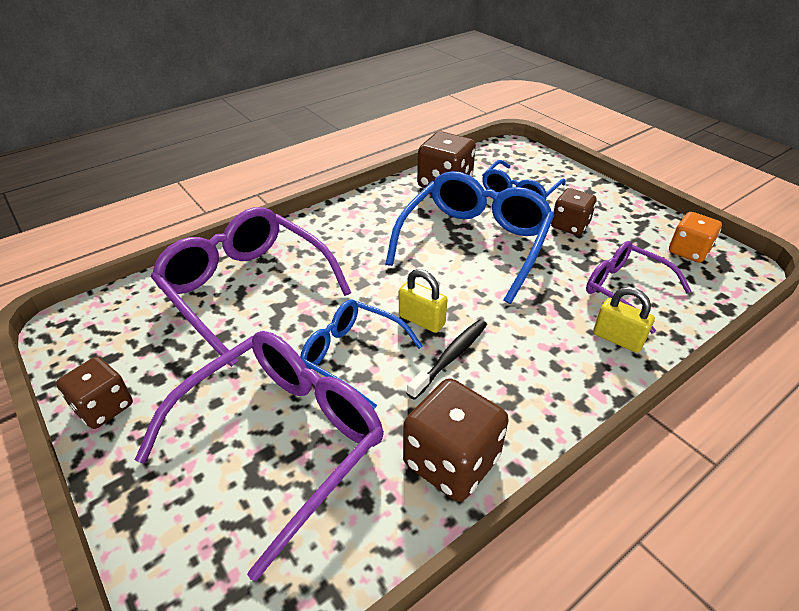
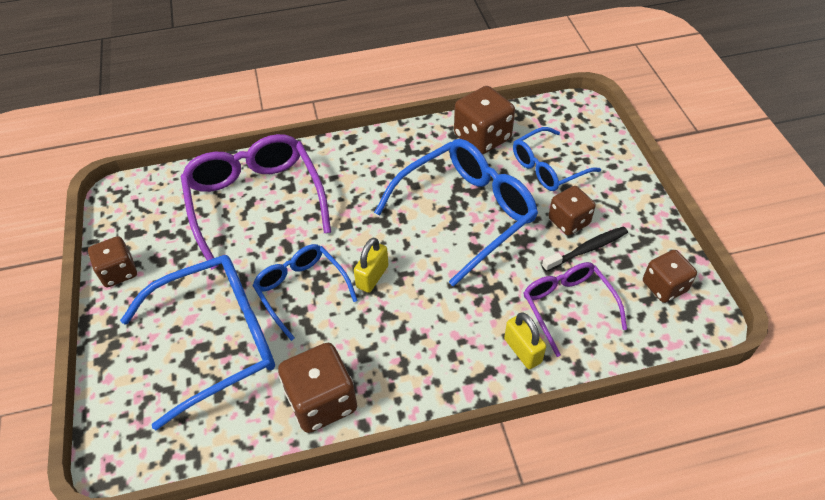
camera: 25 degrees right, 10 degrees up
purple glasses [135,331,384,581] -> blue glasses [120,255,275,430]
yellow padlock [399,269,447,333] -> yellow padlock turned 60 degrees clockwise [354,237,388,293]
black toothbrush [407,319,487,400] -> black toothbrush moved to [542,226,628,272]
orange dice [669,212,722,263] -> brown dice [643,250,697,303]

